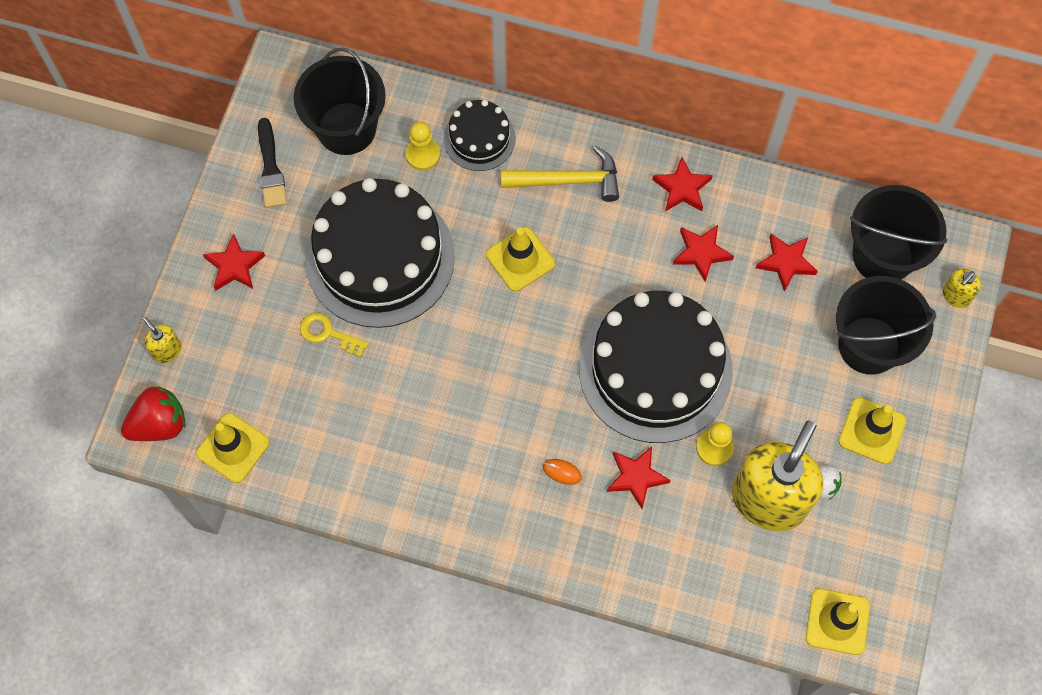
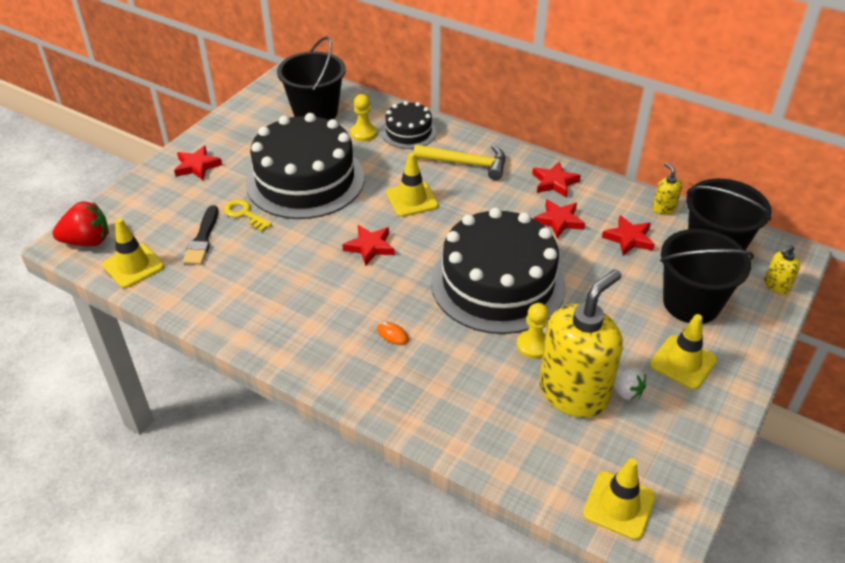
camera: 15 degrees right, 25 degrees down
yellow soap dispenser [143,317,182,363] -> yellow soap dispenser moved to [652,163,682,215]
black brush [258,118,287,208] -> black brush moved to [183,205,218,265]
red star [607,446,671,509] -> red star moved to [342,225,395,266]

